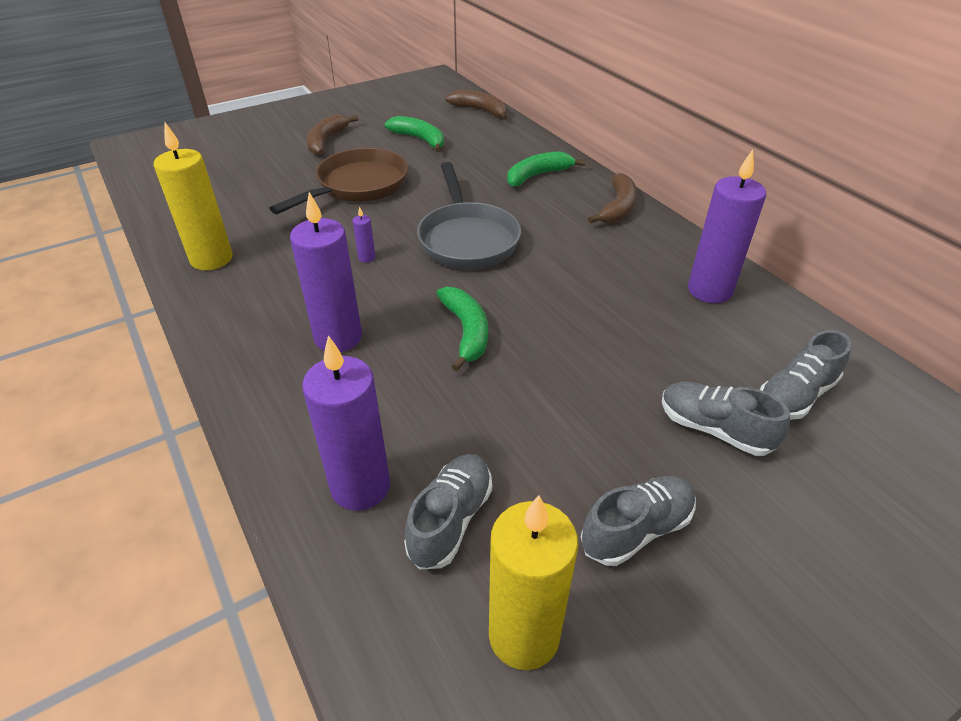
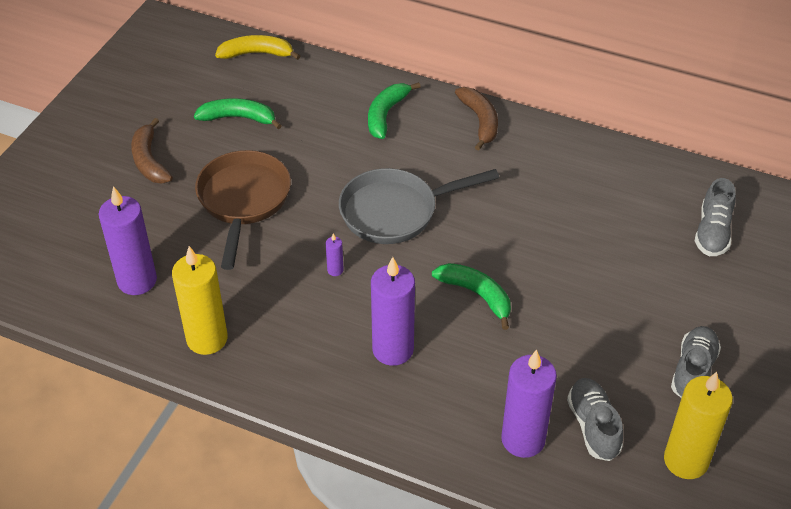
camera: 35 degrees left, 5 degrees up
grey pan [417,162,521,269] -> grey pan turned 120 degrees clockwise [339,168,499,244]
brown banana [445,90,508,120] -> yellow banana [215,35,300,60]
grey shoe [662,382,790,456] -> none
purple candle [688,150,766,303] -> purple candle moved to [99,186,157,295]

